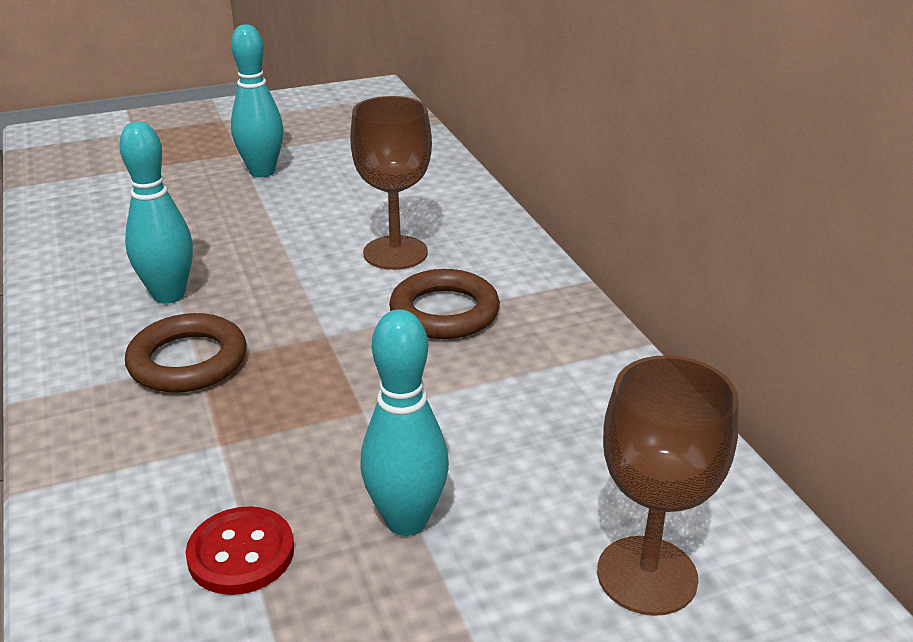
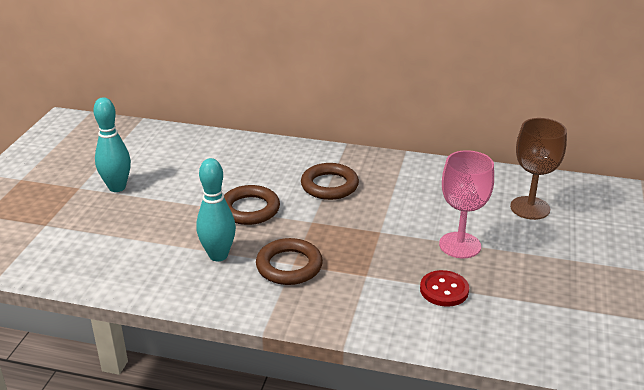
camera: 55 degrees left, 0 degrees up
brown goblet [350,96,432,270] -> none
turquoise bowling pin [360,309,449,536] -> pink goblet [439,150,494,258]
none -> brown ring [224,185,280,225]

